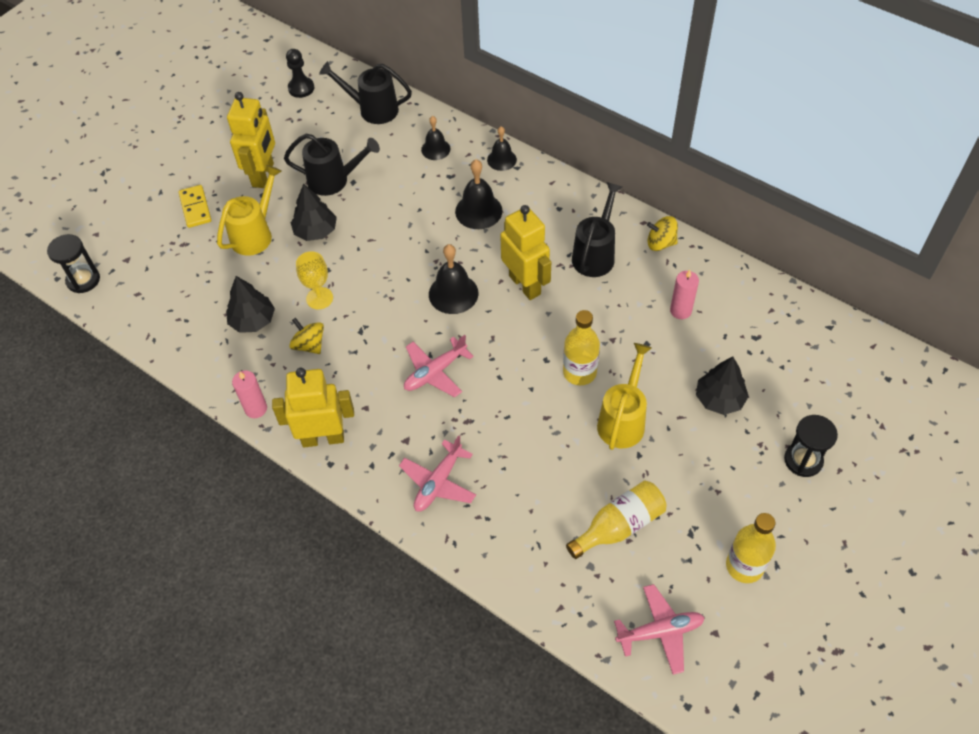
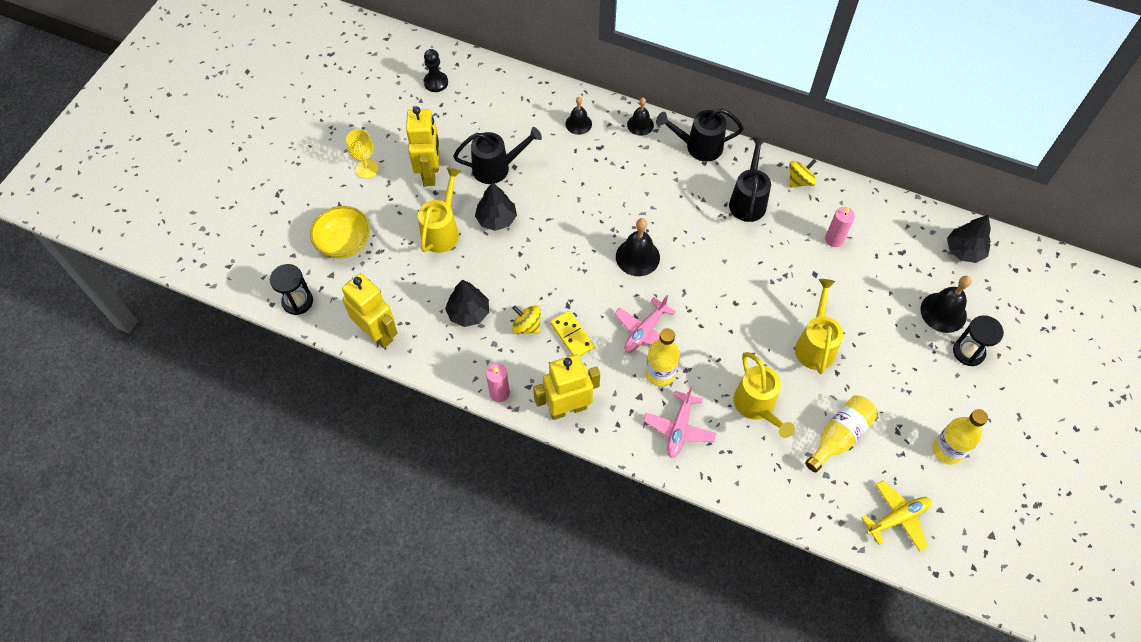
camera: 15 degrees left, 5 degrees up
yellow domino [178,185,211,228] -> yellow domino moved to [550,311,595,356]
yellow goblet [296,251,333,309] -> yellow goblet moved to [346,129,379,179]
black watering can [319,61,412,124] -> black watering can moved to [656,108,744,162]
black bell [455,159,503,229] -> black bell moved to [920,276,972,333]
yellow robot [500,205,551,300] -> yellow robot moved to [342,273,398,348]
yellow bottle [563,310,600,386] -> yellow bottle moved to [645,328,680,387]
pink plane [614,584,705,675] -> yellow plane [862,480,932,552]
yellow spinning top [647,216,678,251] -> yellow spinning top turned 150 degrees clockwise [790,159,817,187]
black tree [696,356,749,415] -> black tree moved to [947,215,991,263]
none -> yellow bowl [310,206,370,258]
none -> yellow watering can [734,352,795,438]

